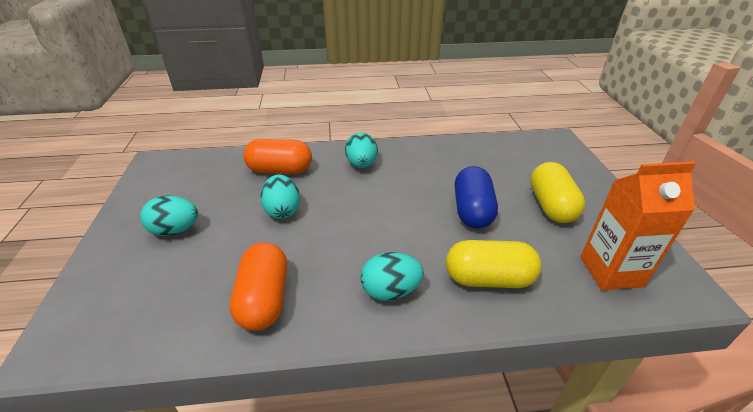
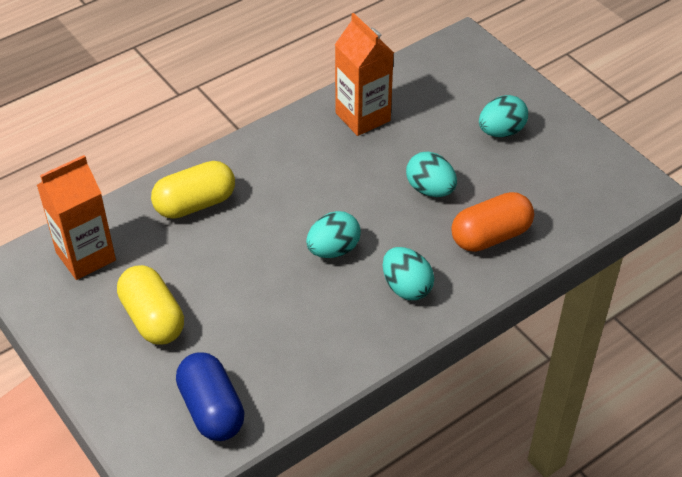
camera: 150 degrees right, 10 degrees up
orange capsule [230,243,287,331] -> orange carton [335,13,394,136]
turquoise egg [361,252,424,301] -> turquoise egg moved to [306,211,361,258]
blue capsule [455,166,498,229] -> blue capsule moved to [176,352,244,441]

